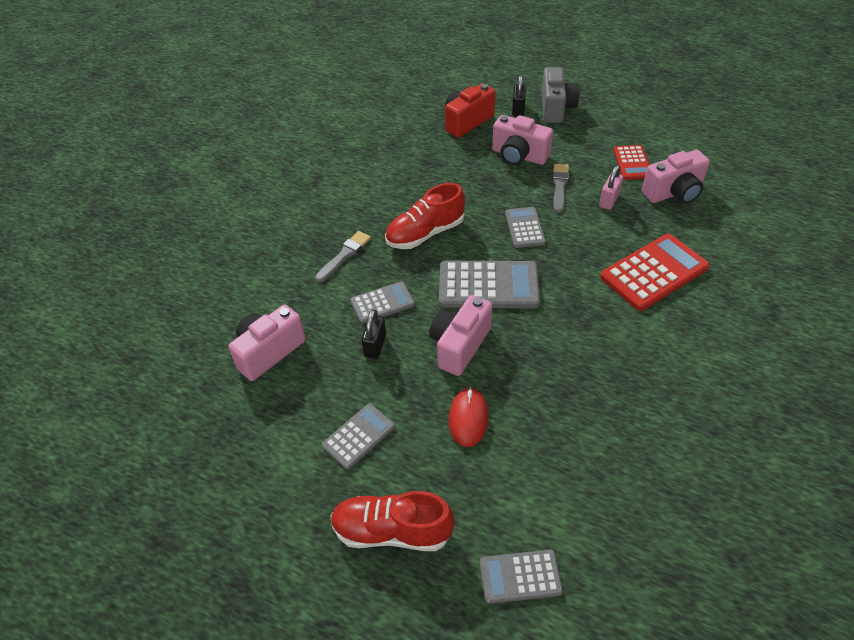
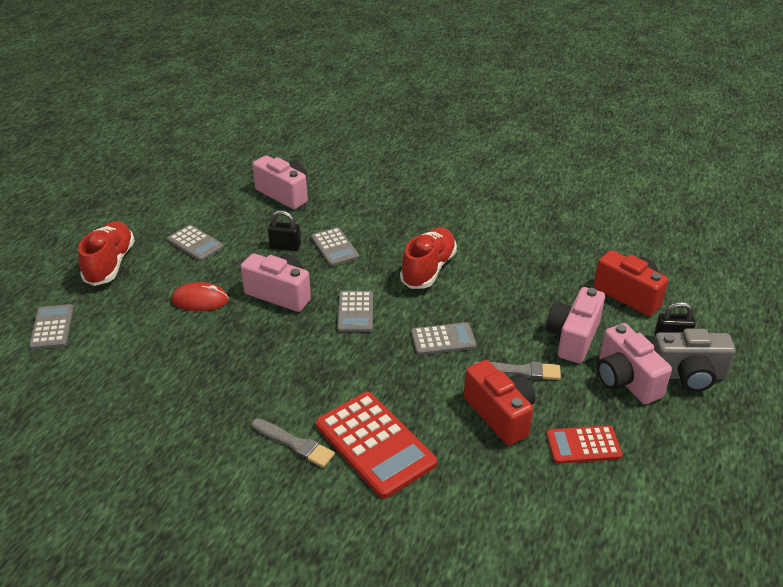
camera: 85 degrees right, 10 degrees down
grey brush [315,231,371,283] -> grey brush moved to [252,418,335,468]
red shoe [385,183,465,249] -> red shoe turned 60 degrees clockwise [400,227,457,289]
grey calculator [439,261,540,308] -> grey calculator [337,291,373,332], size x0.58
pink padlock [599,165,623,210] -> red camera [464,360,535,445]
pink camera [642,150,710,204] -> pink camera moved to [597,323,672,404]

